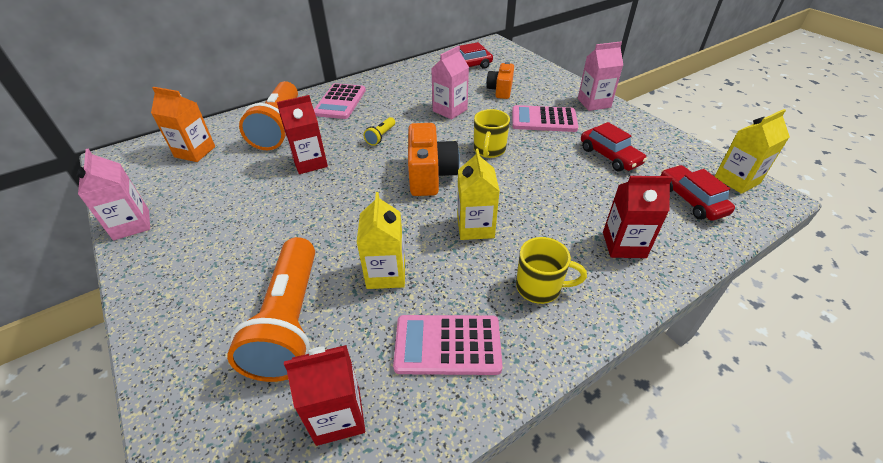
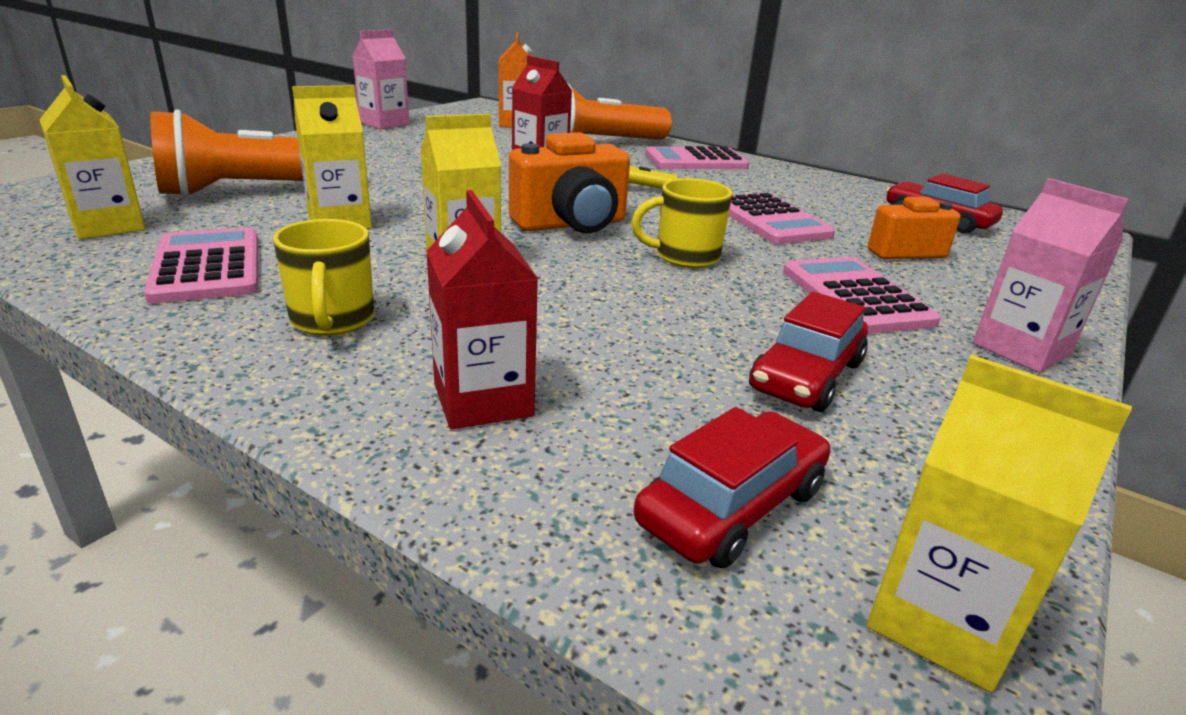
camera: 65 degrees right, 15 degrees down
red carton [284,345,365,446] -> yellow carton [39,75,145,239]
pink carton [431,46,469,120] -> pink calculator [728,193,835,244]

